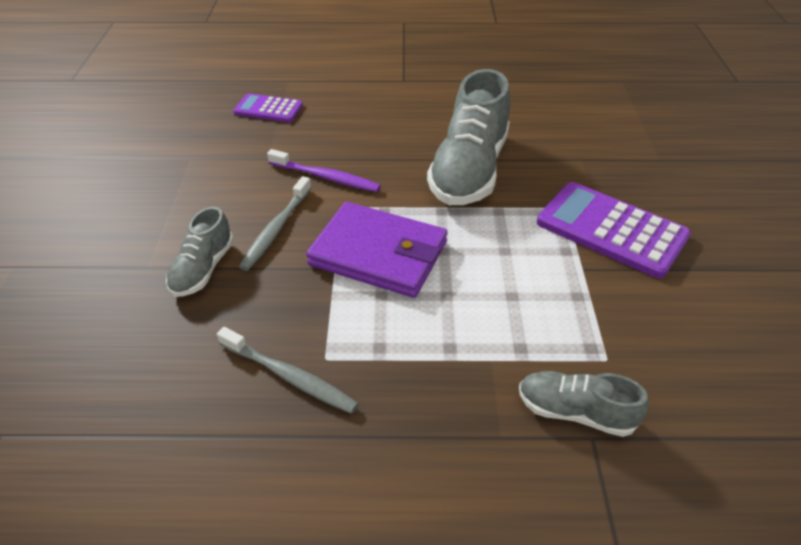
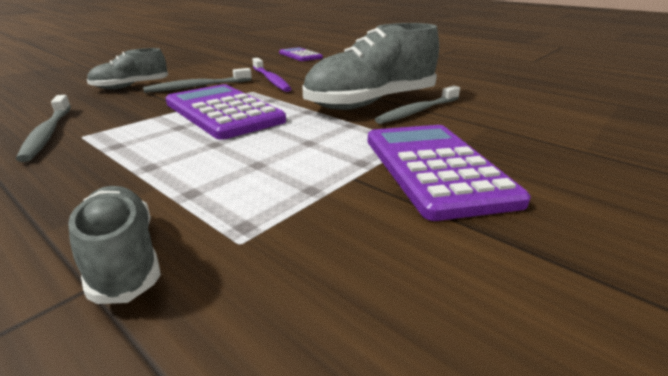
camera: 40 degrees right, 15 degrees down
purple wallet [306,202,447,298] -> purple calculator [166,84,286,140]
none -> grey toothbrush [375,86,460,124]

